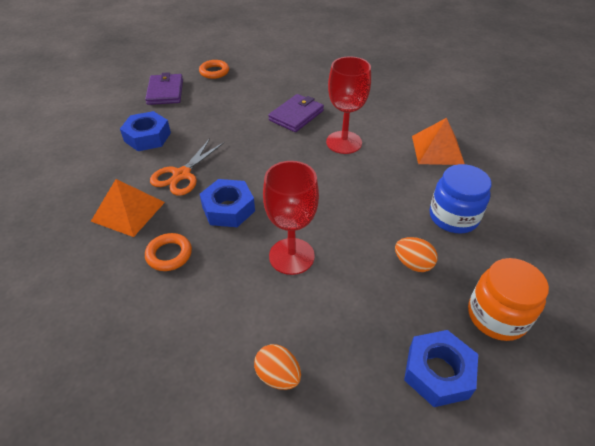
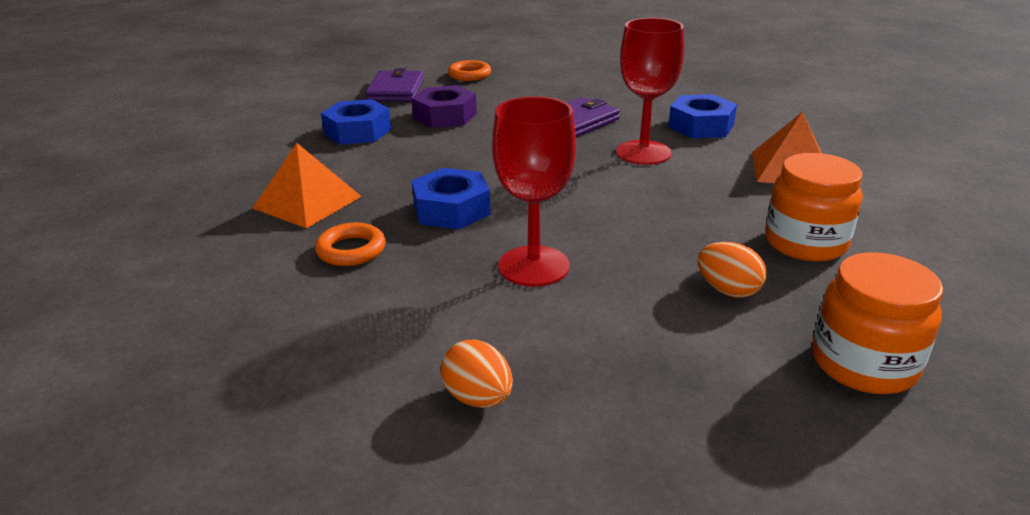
camera: 10 degrees right, 15 degrees down
orange scissors [150,139,224,196] -> none
blue nut [404,330,478,407] -> blue nut moved to [668,94,737,138]
blue jar [430,164,492,234] -> orange jar [765,153,863,262]
none -> purple nut [412,85,477,128]

